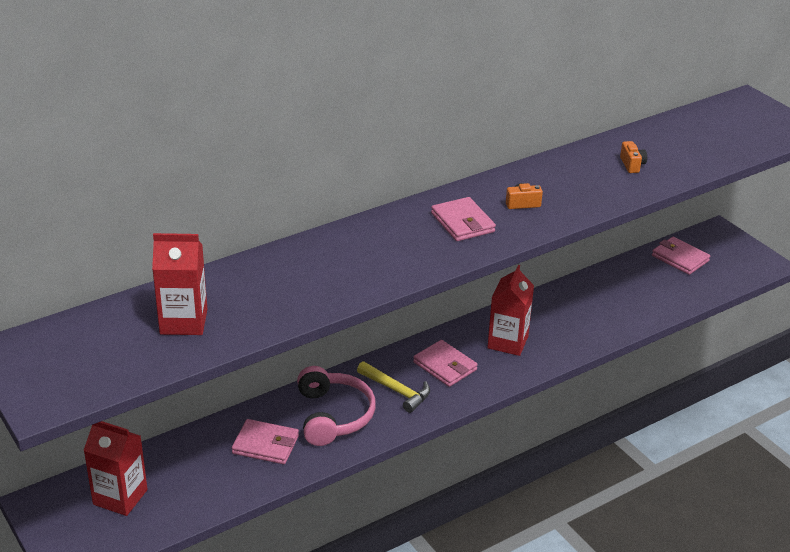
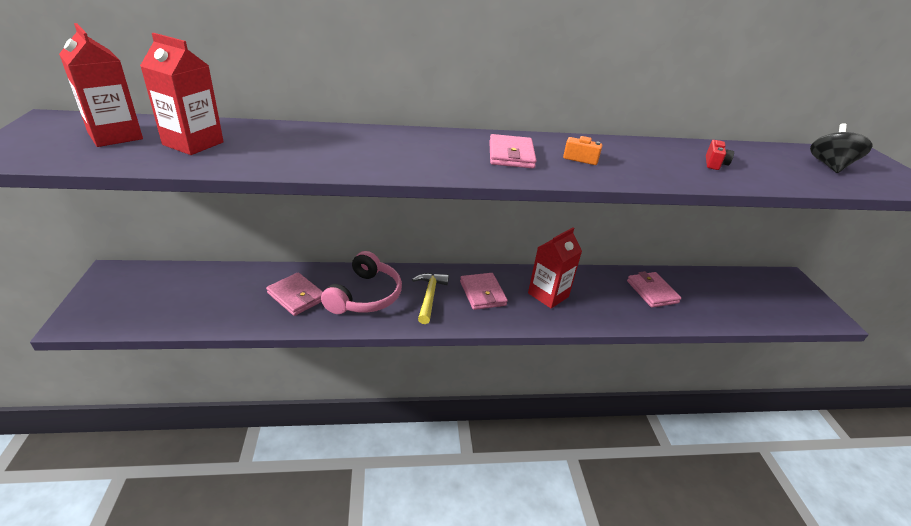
camera: 25 degrees right, 0 degrees up
red carton [83,421,148,516] -> red carton moved to [59,23,143,147]
yellow hammer [357,361,430,413] -> yellow hammer turned 150 degrees counterclockwise [412,273,449,324]
orange camera [620,141,647,173] -> red camera [706,140,734,170]
pink wallet [652,237,710,275] -> pink wallet moved to [627,271,681,308]
none -> black spinning top [810,123,873,173]

